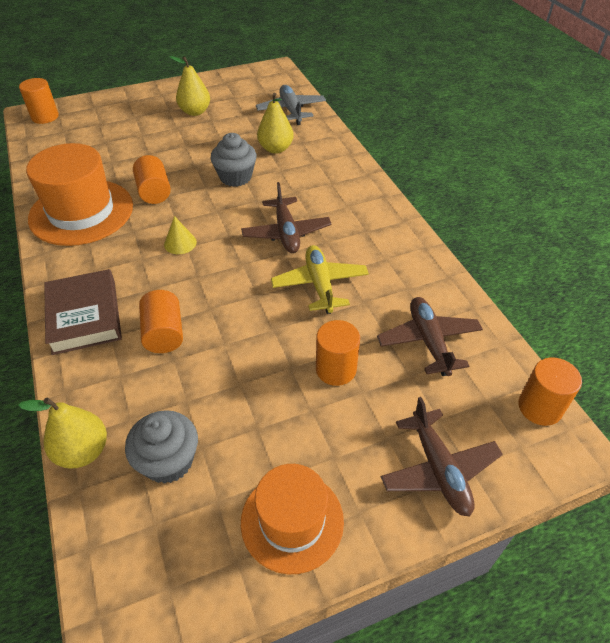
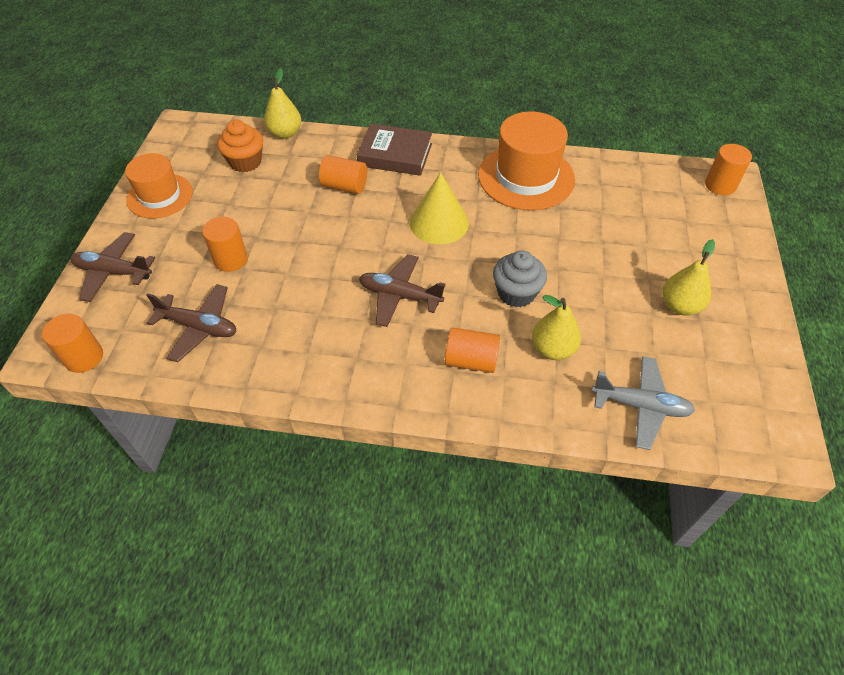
camera: 120 degrees right, 5 degrees up
grey cupcake [125,410,198,484] -> orange cupcake [217,120,263,172]
orange cylinder [133,155,171,204] -> orange cylinder moved to [445,328,500,373]
yellow cone [164,216,197,254] -> yellow cone [410,172,469,244], size x1.94
yellow plane [271,245,369,314] -> none

